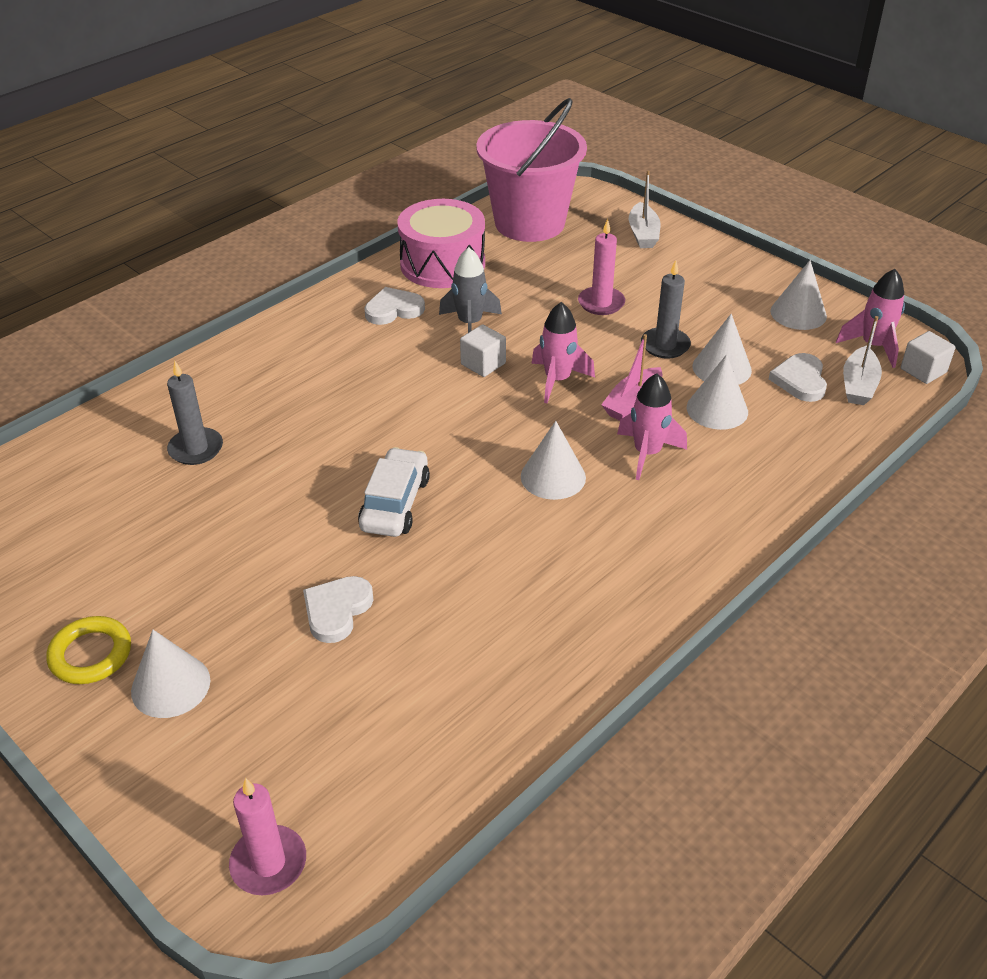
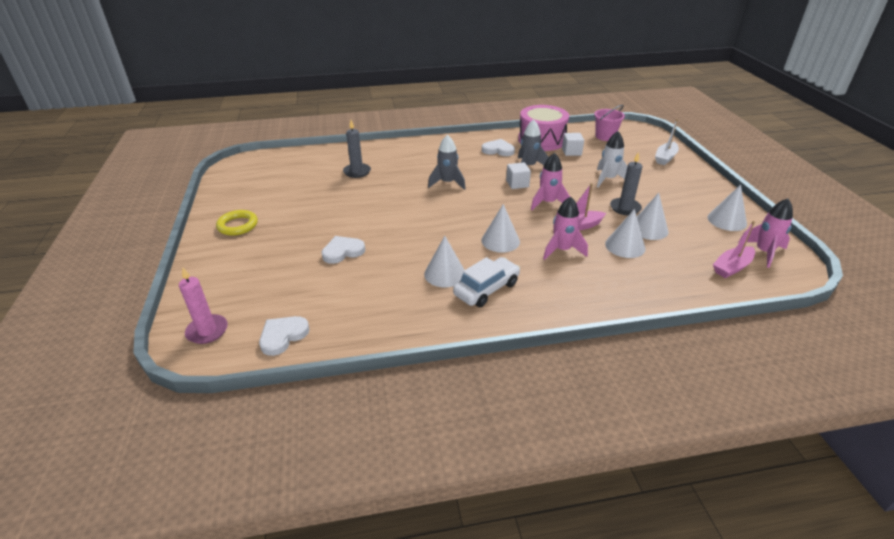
camera: 35 degrees right, 5 degrees down
white cone [131,630,210,718] -> white cone moved to [424,236,464,288]
white car [358,447,430,537] -> white car moved to [453,257,520,307]
pink bucket [476,98,587,242] -> pink bucket [594,105,625,141], size x0.48
pink candle [578,219,625,315] -> white rocket [597,131,628,187]
white heart [769,353,827,402] -> white heart moved to [259,316,310,356]
white boat [843,316,882,405] -> pink boat [713,221,755,278]
white cube [901,331,955,384] -> white cube moved to [562,133,584,156]
none -> grey rocket [428,134,466,190]

